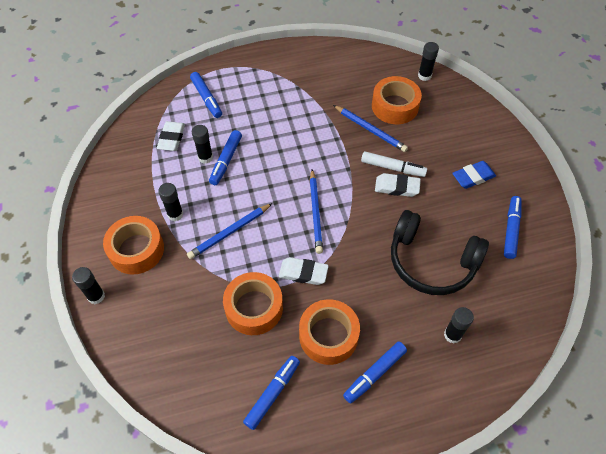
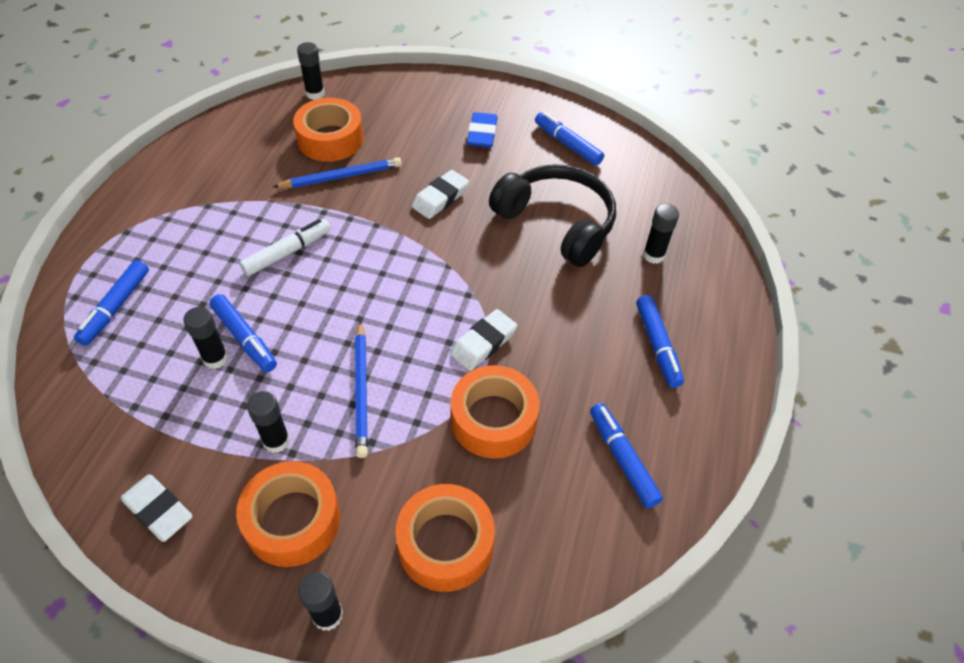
camera: 60 degrees left, 5 degrees down
white eraser [157,121,185,151] -> white eraser moved to [120,474,193,542]
blue marker [190,72,222,118] -> blue marker turned 105 degrees clockwise [74,260,149,346]
orange tape [299,299,360,365] -> orange tape moved to [396,484,495,592]
blue pencil [310,169,323,254] -> none
white marker [361,151,427,177] -> white marker moved to [240,219,331,276]
black headphones [391,210,489,295] -> black headphones turned 105 degrees counterclockwise [489,164,616,267]

